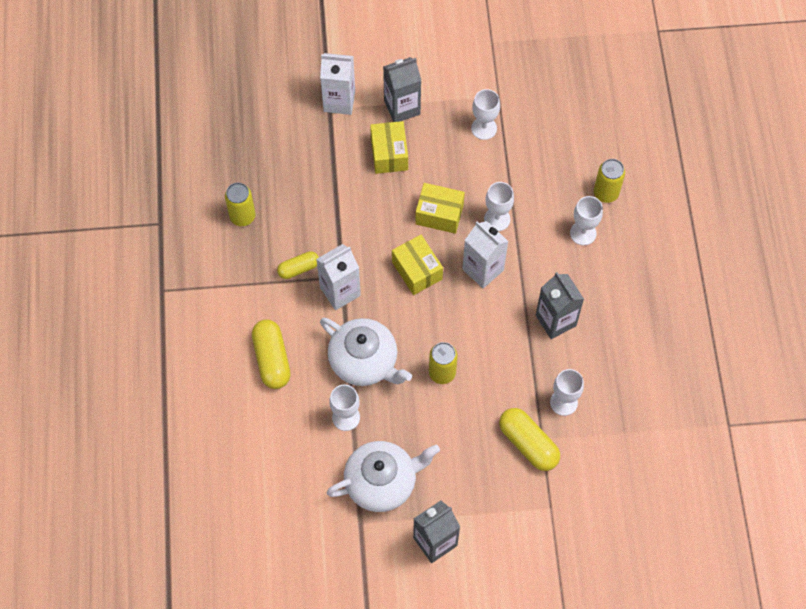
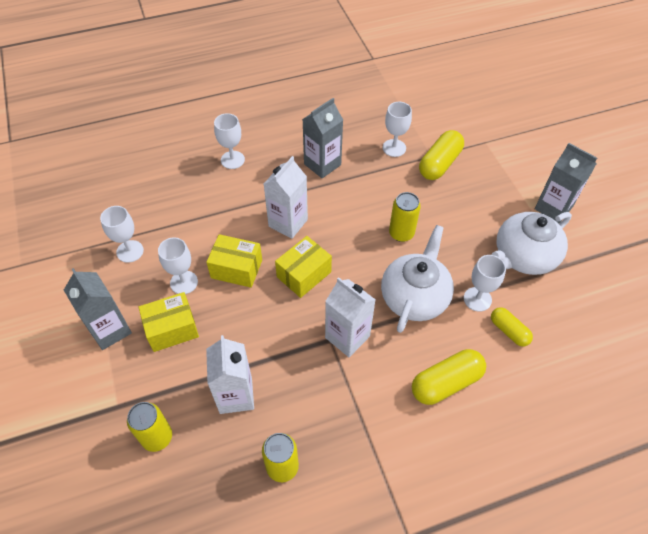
camera: 105 degrees left, 10 degrees down
yellow capsule [277,251,319,279] -> yellow capsule moved to [491,307,533,346]
white carton [320,53,355,115] -> white carton moved to [206,335,254,414]
white teapot [327,441,440,512] -> white teapot turned 90 degrees counterclockwise [492,212,572,275]
yellow box [415,183,465,234] -> yellow box turned 75 degrees counterclockwise [206,234,262,288]
white goblet [484,182,514,231] -> white goblet moved to [158,237,198,294]
yellow can [594,159,625,203] -> yellow can moved to [127,402,172,452]

